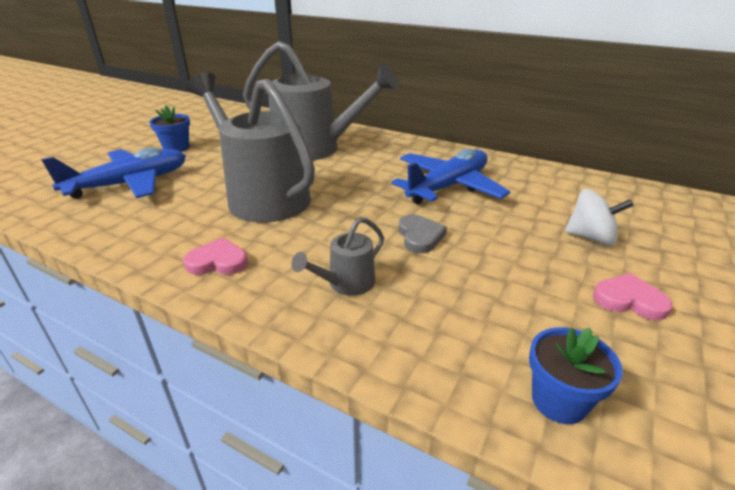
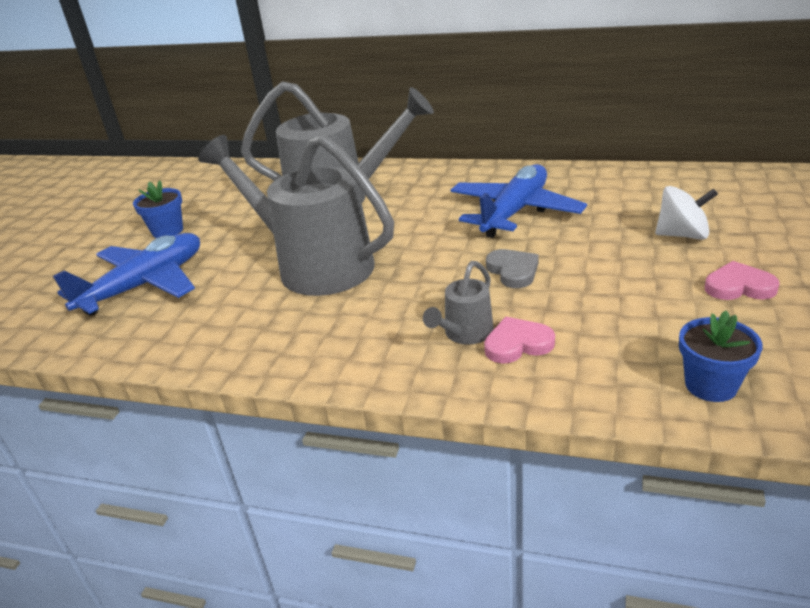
camera: 10 degrees left, 0 degrees up
pink heart [183,238,248,275] -> pink heart moved to [484,317,555,364]

